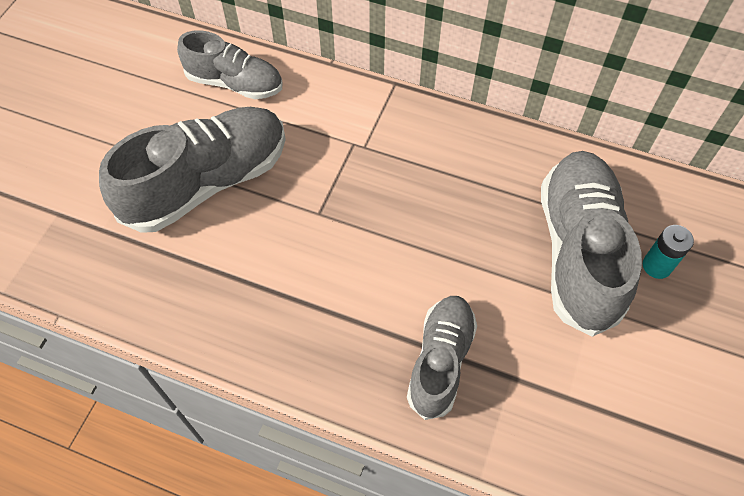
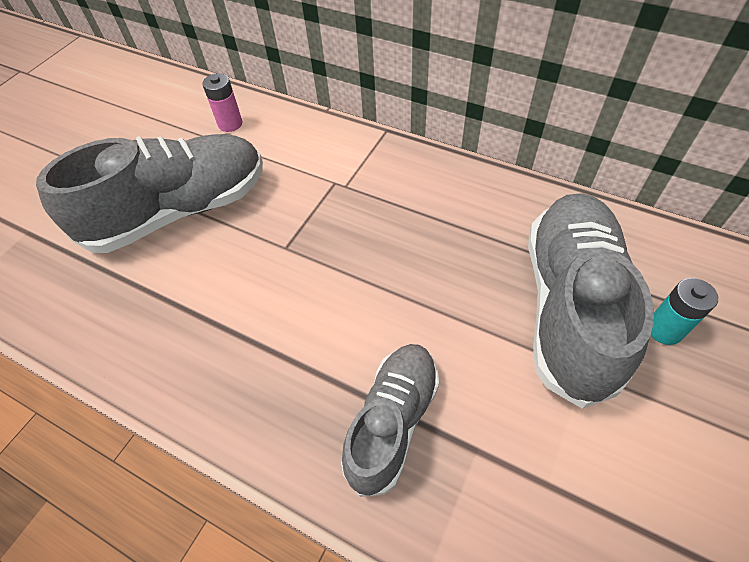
camera: 10 degrees right, 5 degrees down
grey shoe [177,30,282,99] -> pink battery [203,73,243,132]

